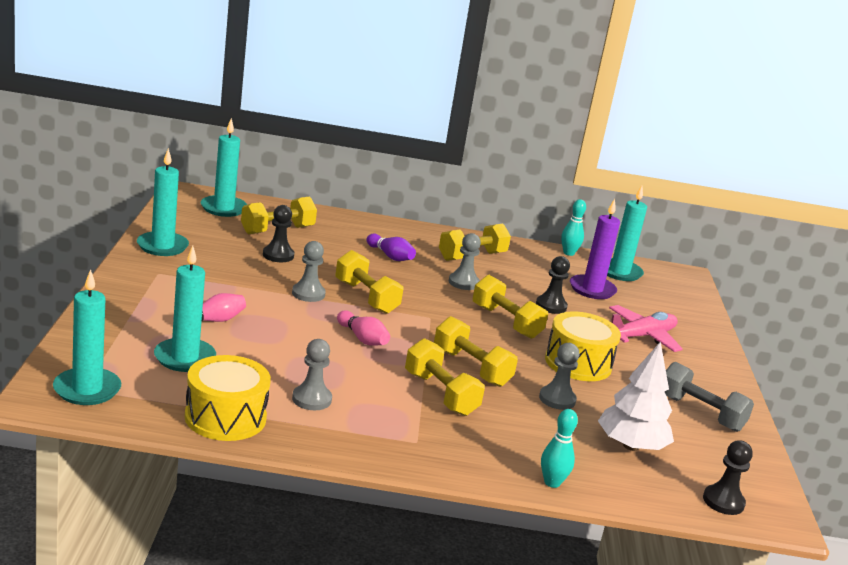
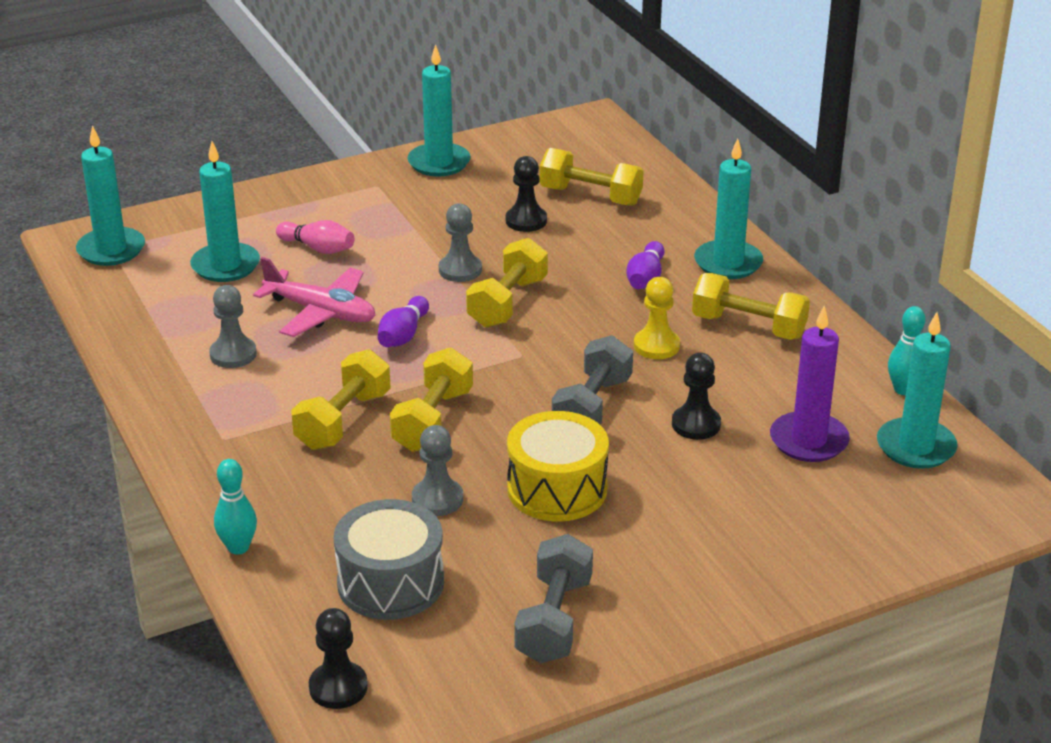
camera: 65 degrees right, 10 degrees up
yellow drum [185,355,271,441] -> none
turquoise candle [201,118,247,217] -> turquoise candle moved to [694,138,763,279]
pink bowling pin [337,310,390,346] -> purple bowling pin [378,296,429,347]
grey pawn [449,233,481,290] -> yellow pawn [634,277,680,359]
yellow dumbbell [473,275,548,339] -> grey dumbbell [552,335,633,425]
white tree [598,341,674,451] -> grey drum [333,499,444,620]
pink plane [609,305,683,352] -> pink plane moved to [253,257,375,337]

